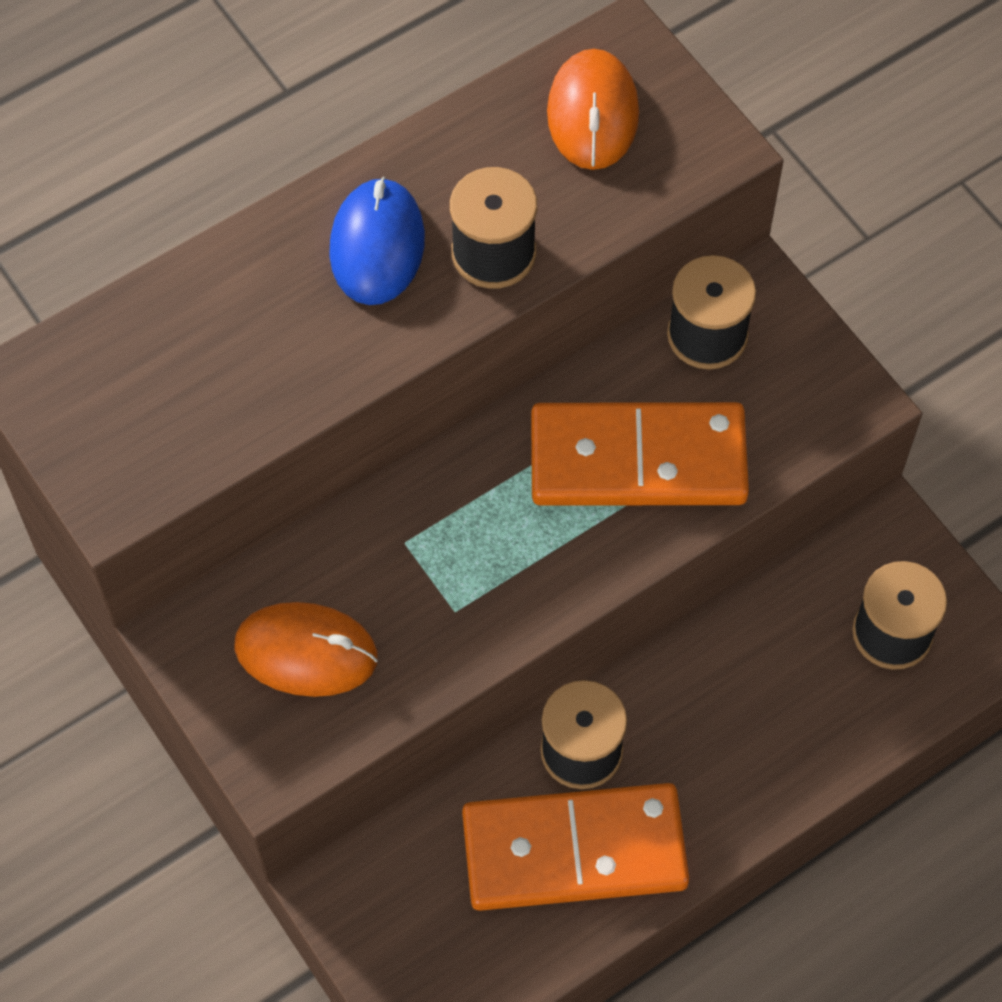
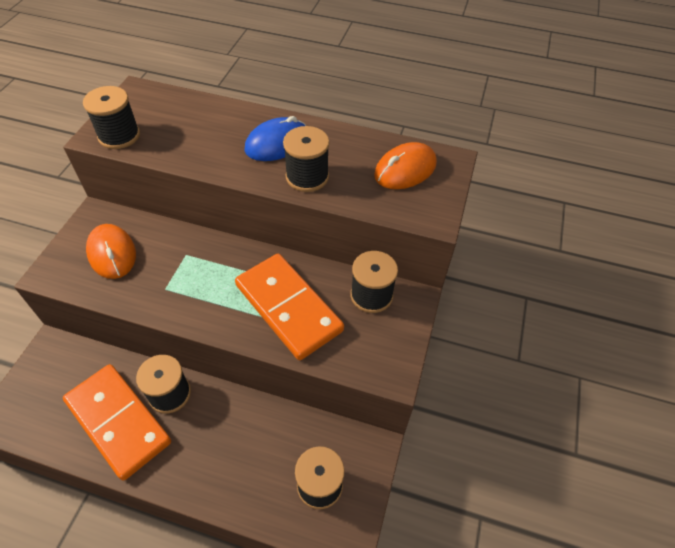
camera: 50 degrees right, 10 degrees down
none -> black spool [83,86,140,149]

